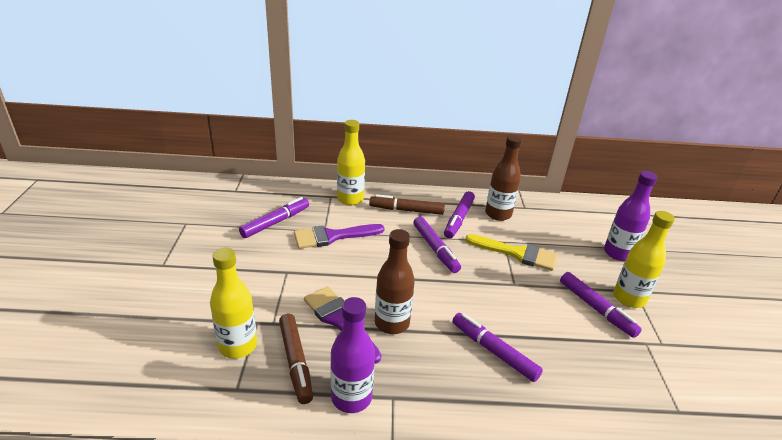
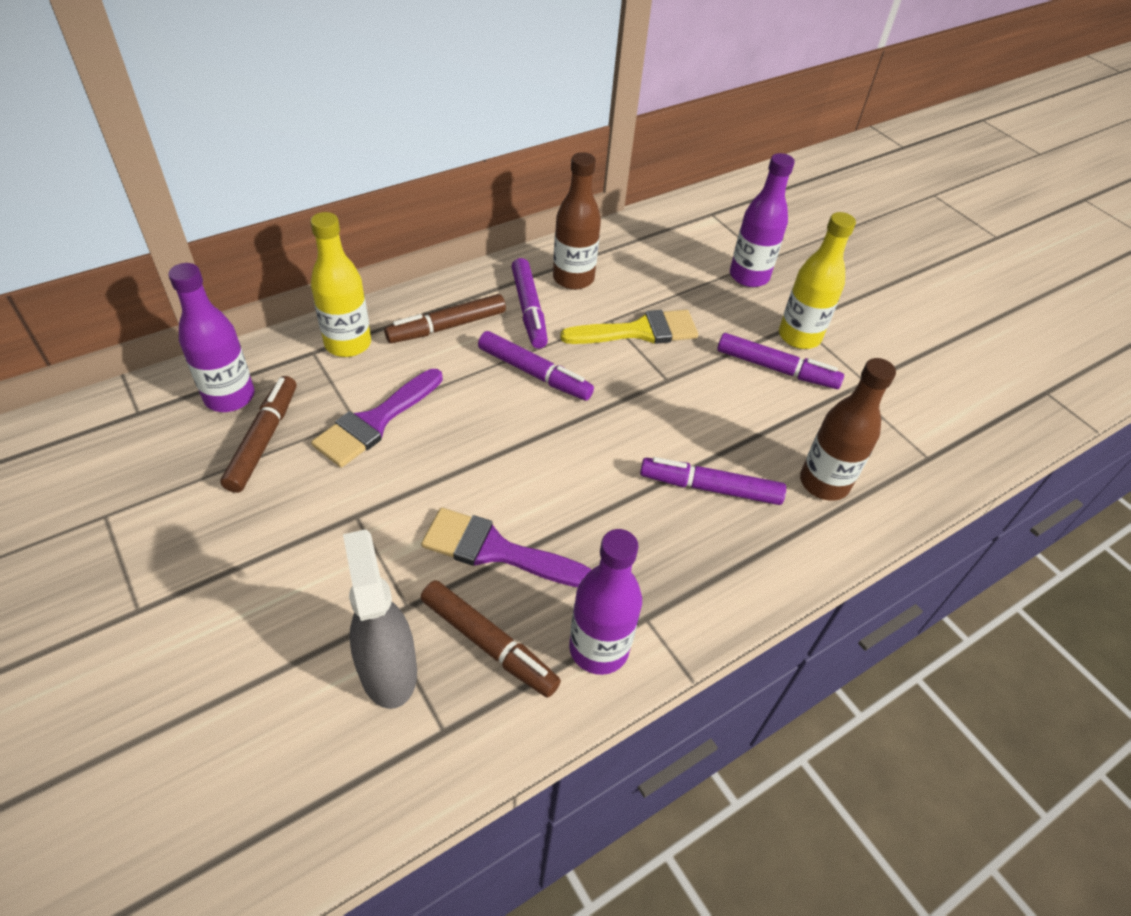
camera: 35 degrees left, 15 degrees up
yellow bottle [210,247,257,359] -> grey spray bottle [343,529,417,709]
purple marker [239,197,309,238] -> brown marker [220,376,296,493]
brown bottle [375,229,415,334] -> brown bottle moved to [800,358,896,501]
none -> purple bottle [168,263,255,412]

